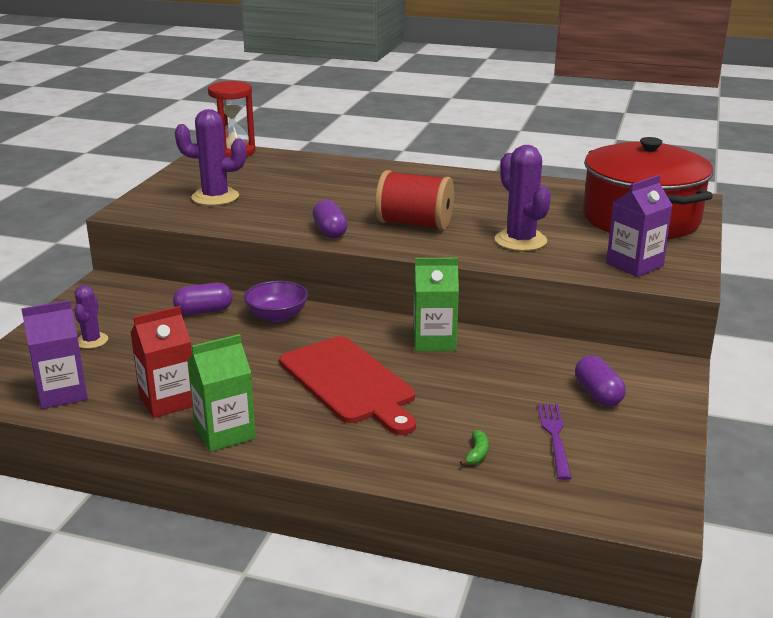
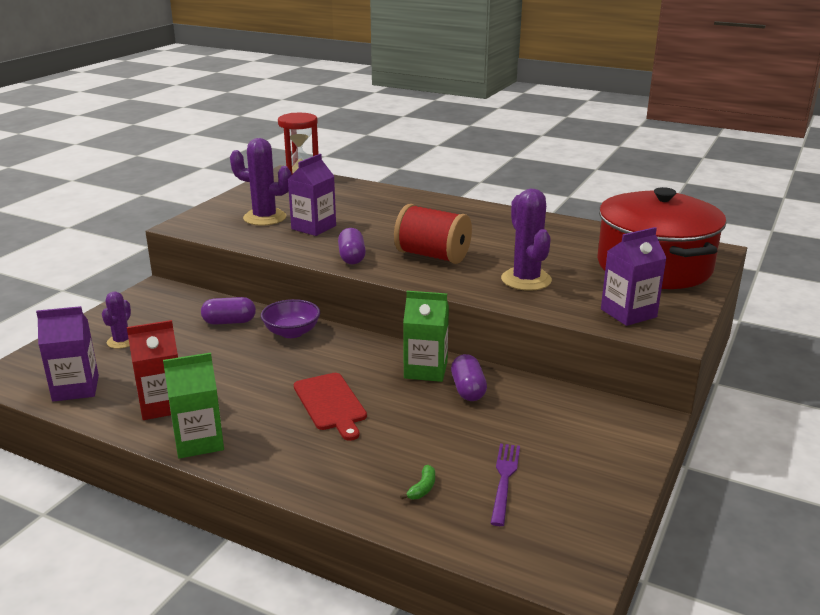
camera: 10 degrees right, 0 degrees up
red cutting board [279,336,416,435] -> red cutting board [294,373,367,441], size x0.66
purple capsule [575,356,626,407] -> purple capsule moved to [451,354,487,401]
none -> purple carton [288,154,336,236]

